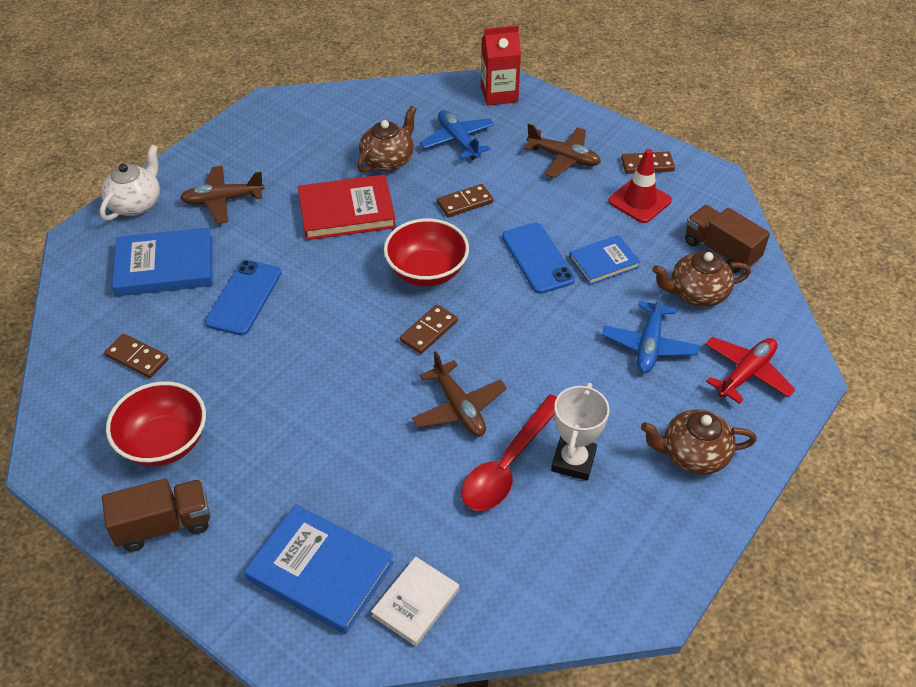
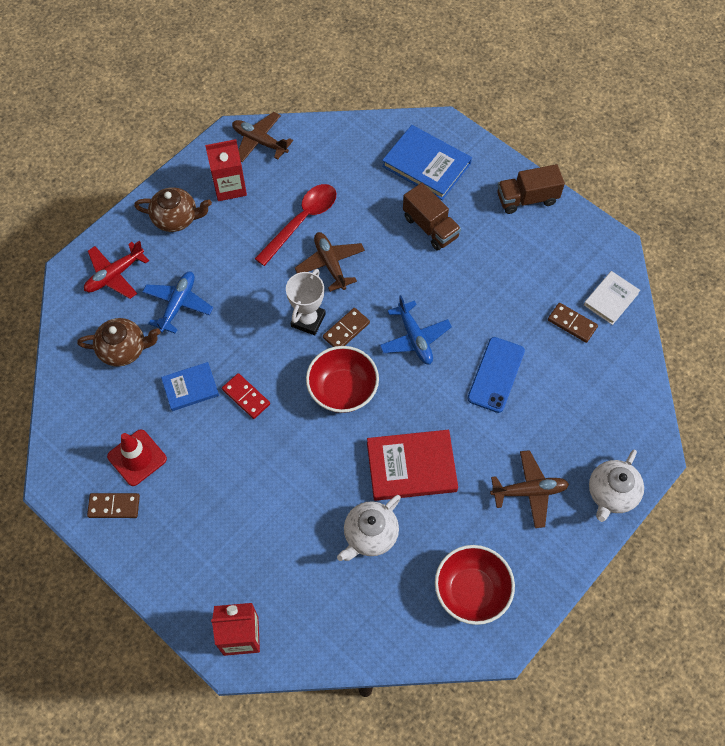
camera: 175 degrees left, 15 degrees up
red bowl [106,381,206,466] -> red bowl moved to [435,545,515,625]
blue book [112,227,213,296] -> none
brown teapot [357,106,417,173] -> white teapot [337,495,401,561]
white book [371,557,459,646] -> white book moved to [584,271,640,325]
blue plane [420,110,495,160] -> blue plane moved to [379,295,452,364]
brown domino [437,184,494,217] -> none
blue phone [502,223,575,294] -> red domino [222,373,270,419]
brown plane [523,123,601,178] -> brown plane moved to [232,112,293,162]
white trophy [551,383,610,481] -> white trophy moved to [286,269,326,335]
brown truck [685,205,770,273] -> brown truck moved to [403,183,461,251]
none -> red carton [205,139,247,201]

